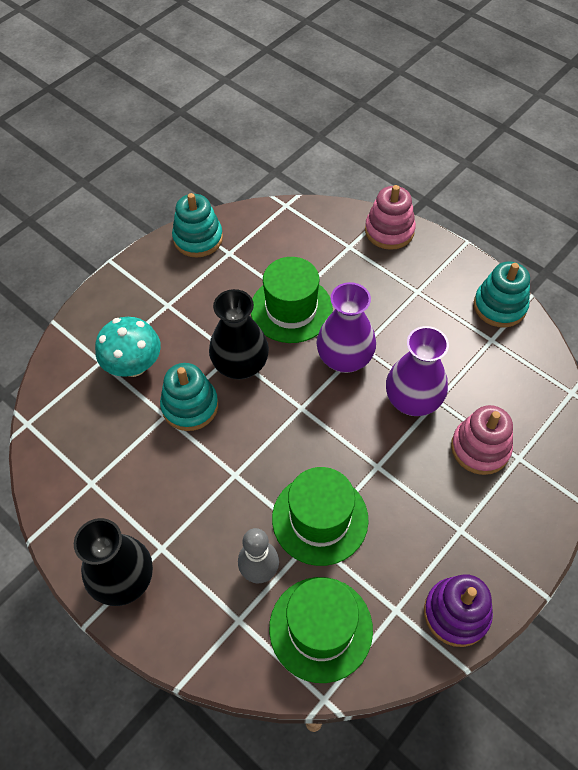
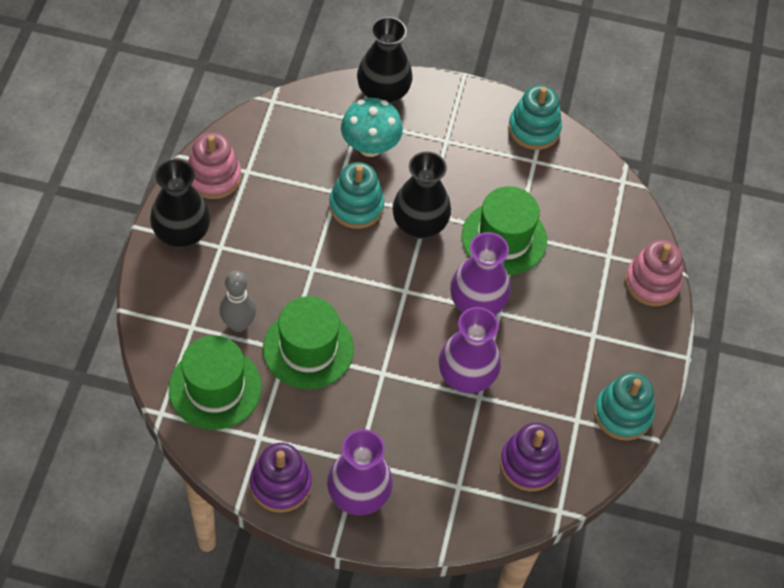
camera: 55 degrees right, 0 degrees up
pink stacking toy [451,405,513,475] -> pink stacking toy moved to [188,133,241,199]
none -> purple vase [327,429,393,515]
none -> black vase [357,17,413,104]
none -> purple stacking toy [500,423,561,491]

